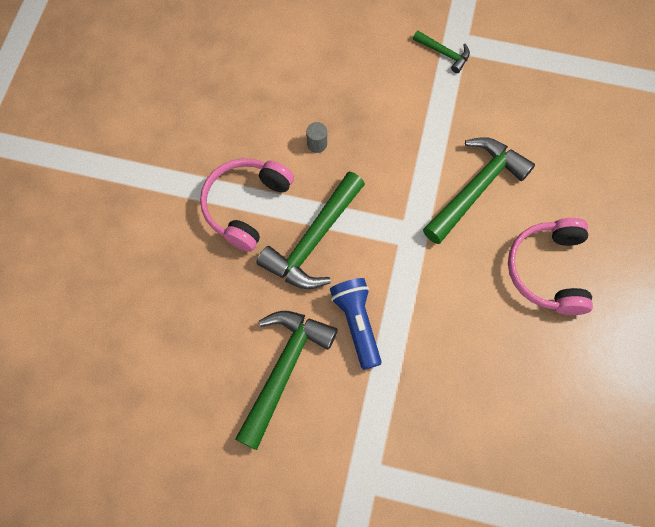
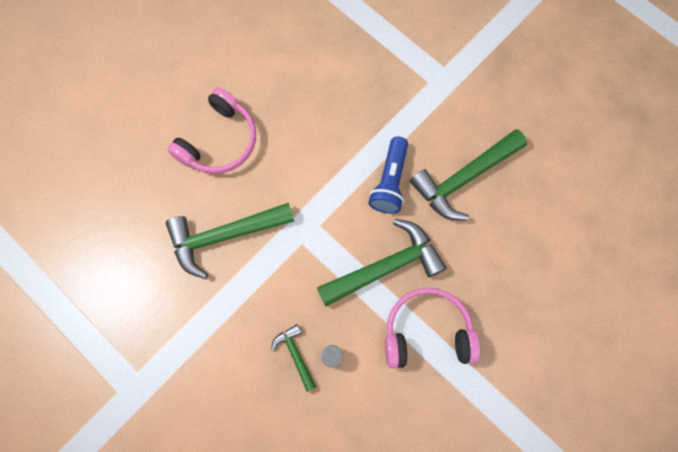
camera: 150 degrees left, 5 degrees up
pink headphones [200,158,294,252] -> pink headphones turned 150 degrees counterclockwise [385,288,480,368]
green hammer [413,31,470,73] -> green hammer moved to [271,324,316,392]

